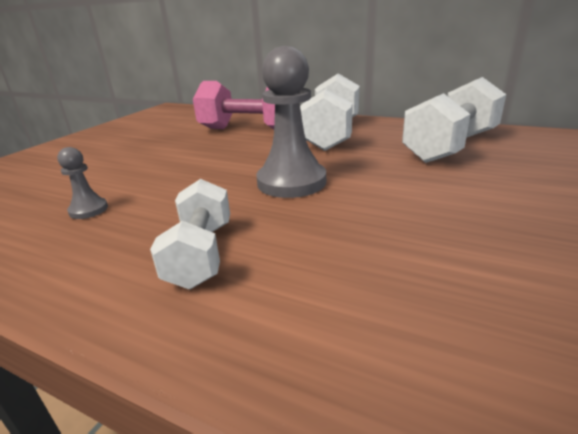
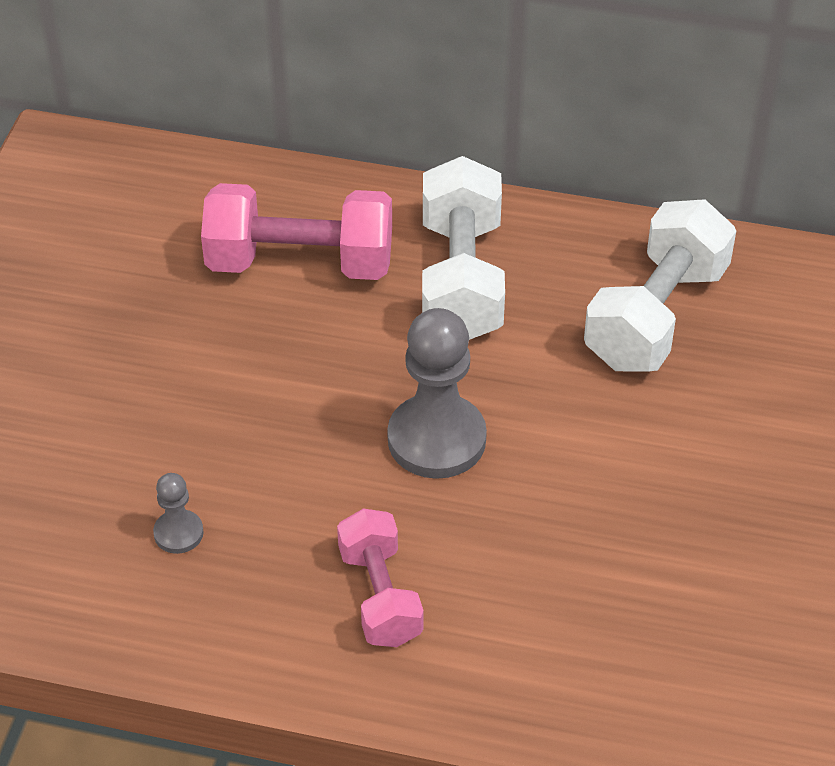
camera: 15 degrees left, 20 degrees up
white dumbbell [150,179,230,289] -> pink dumbbell [337,509,423,647]

